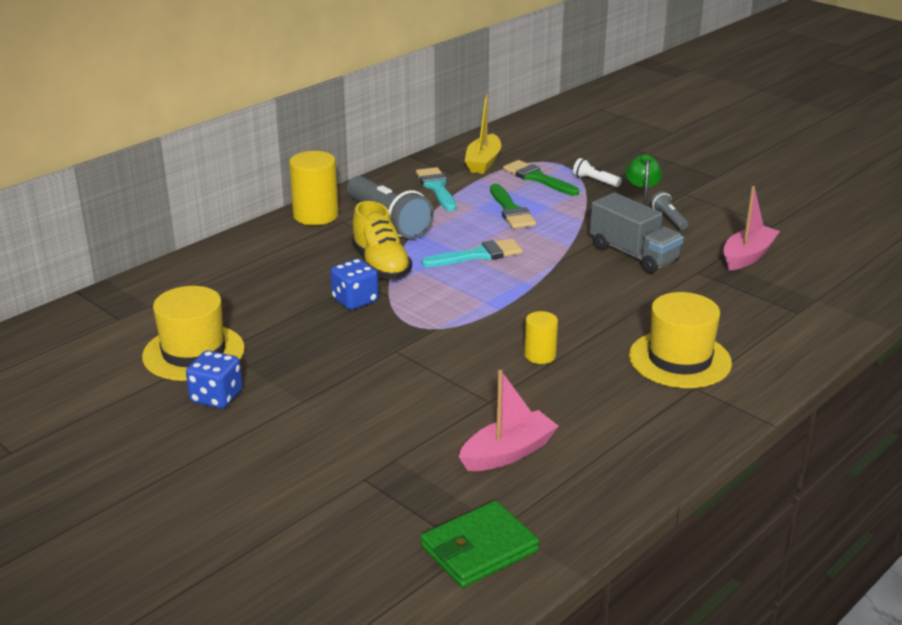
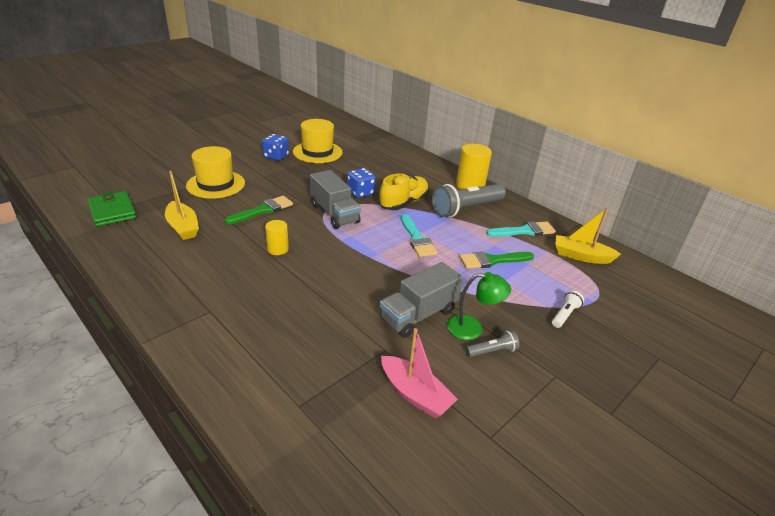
camera: 90 degrees right, 5 degrees up
yellow shoe [351,201,412,280] -> yellow shoe turned 150 degrees clockwise [379,173,429,210]
pink boat [459,370,559,471] -> yellow boat [165,171,199,240]
green brush [503,160,579,196] -> green brush moved to [225,196,293,224]
yellow hat [629,292,732,388] -> yellow hat moved to [186,146,245,199]
none -> grey truck [310,170,361,229]

